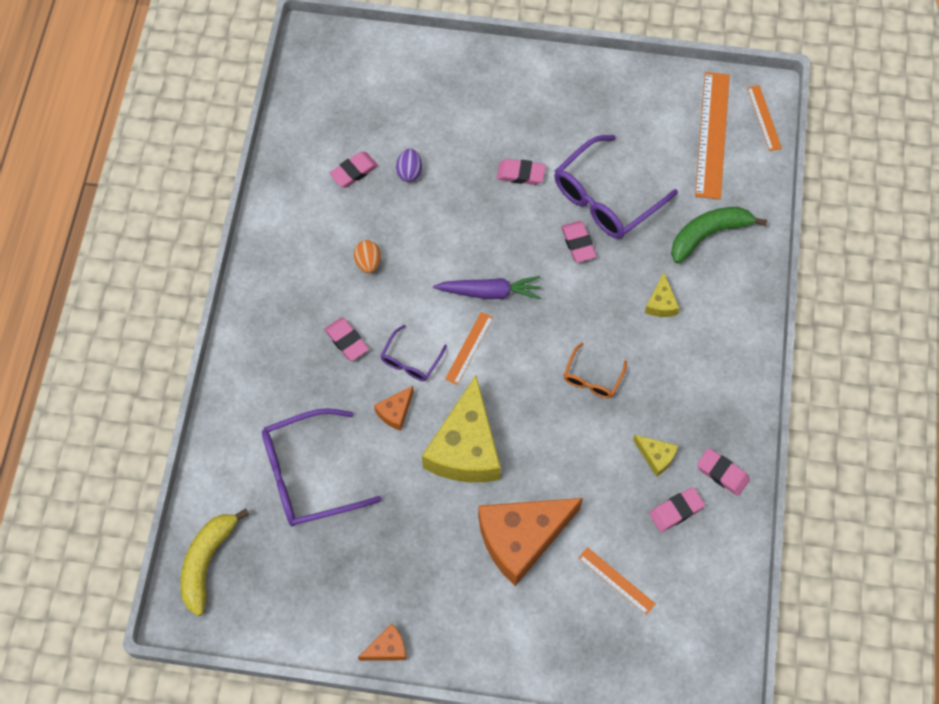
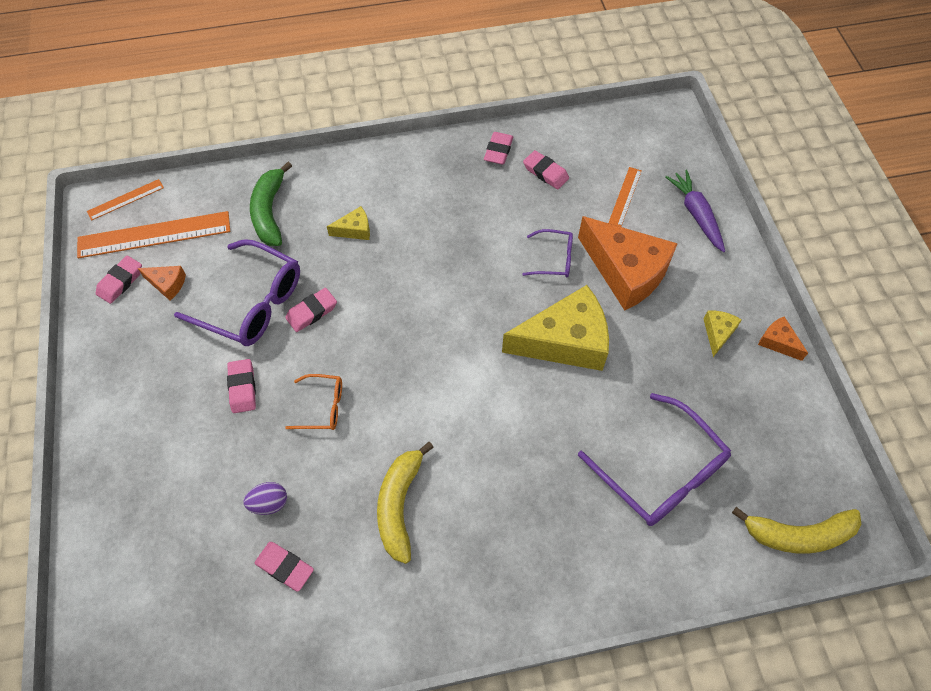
camera: 110 degrees left, 5 degrees down
pink eraser [324,318,369,361] -> pink eraser moved to [96,256,142,304]
orange egg [354,240,381,273] -> yellow banana [377,442,434,564]
orange cheese [374,386,414,431] -> orange cheese moved to [138,266,186,301]
purple glasses [380,325,447,381] -> purple glasses moved to [522,229,573,277]
purple carrot [433,276,541,300] -> purple carrot moved to [665,170,725,252]
orange ruler [445,312,494,385] -> none
orange glasses [564,343,627,398] -> orange glasses moved to [285,374,342,430]
yellow cheese [633,435,678,477] -> yellow cheese moved to [704,311,742,357]
green banana [671,207,767,264] -> green banana turned 45 degrees clockwise [250,162,292,246]

